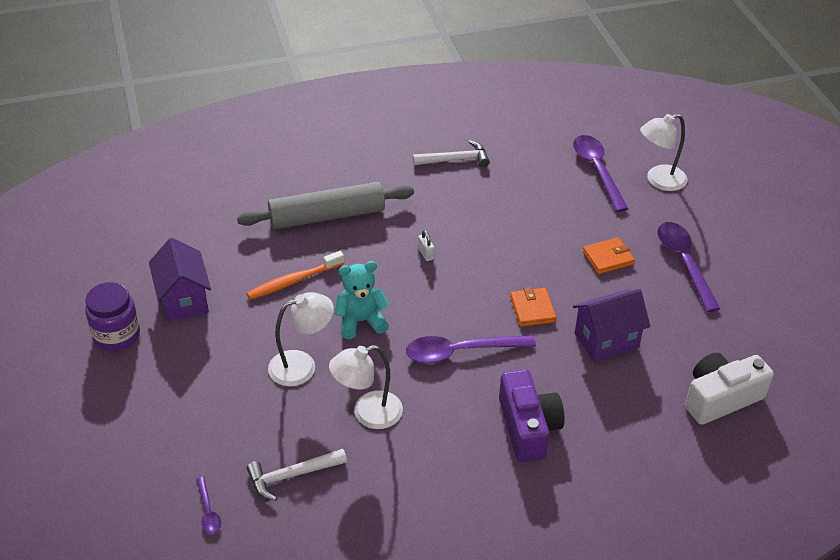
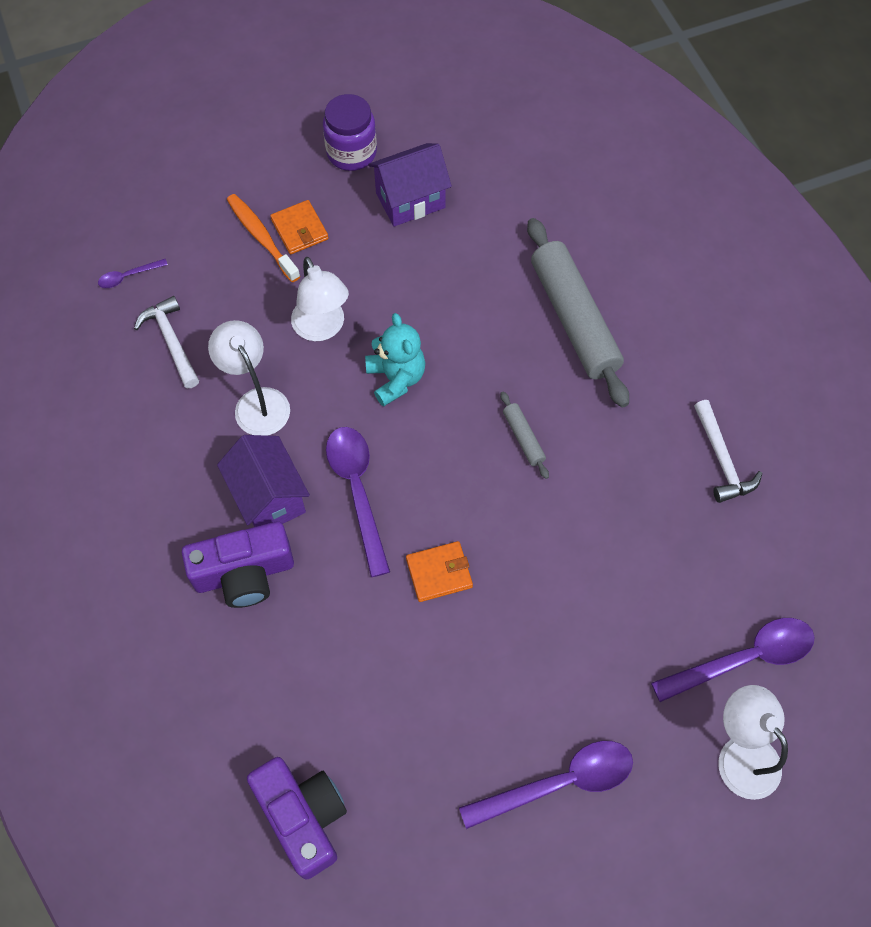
camera: 85 degrees right, 20 degrees up
orange toothbrush [246,251,344,300] -> orange toothbrush moved to [227,194,301,282]
white padlock [418,230,434,261] -> grey rolling pin [500,391,549,479]
purple house [573,289,650,362] -> purple house moved to [217,435,310,527]
orange wallet [583,237,635,274] -> orange wallet moved to [270,200,328,254]
white camera [685,353,774,425] -> purple camera [247,757,347,880]

